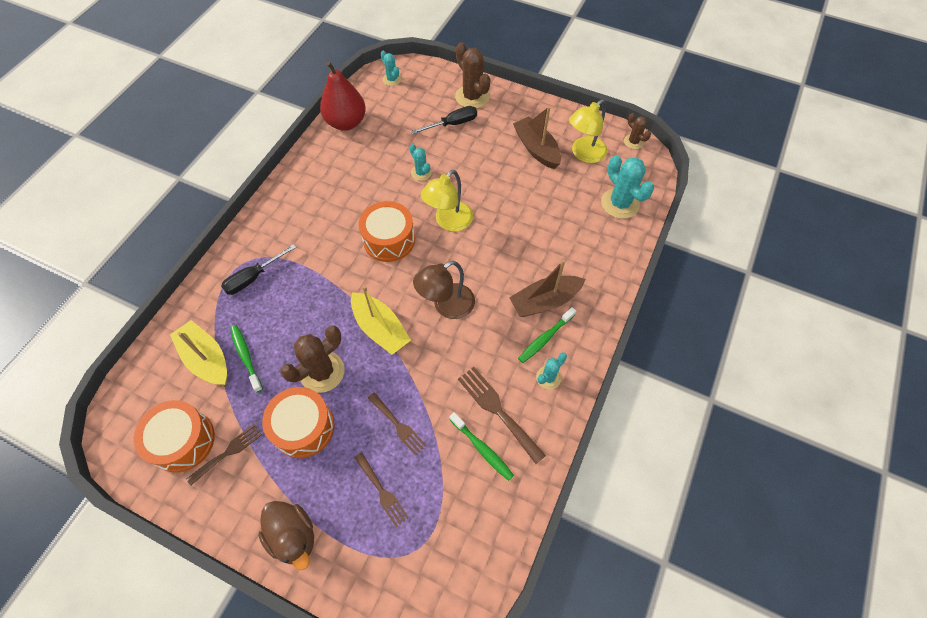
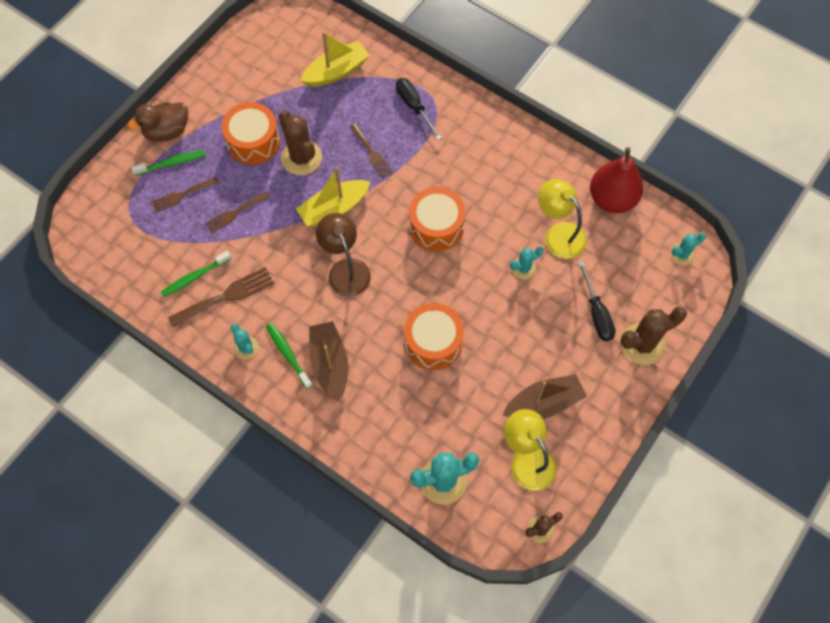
camera: 100 degrees right, 5 degrees up
orange drum [134,400,215,473] -> orange drum moved to [404,303,464,370]
brown fork [186,424,262,486] -> brown fork moved to [350,124,393,178]
green toothbrush [230,325,263,392] -> green toothbrush moved to [131,150,206,176]
yellow lamp [420,170,473,232] -> yellow lamp moved to [538,179,587,259]

